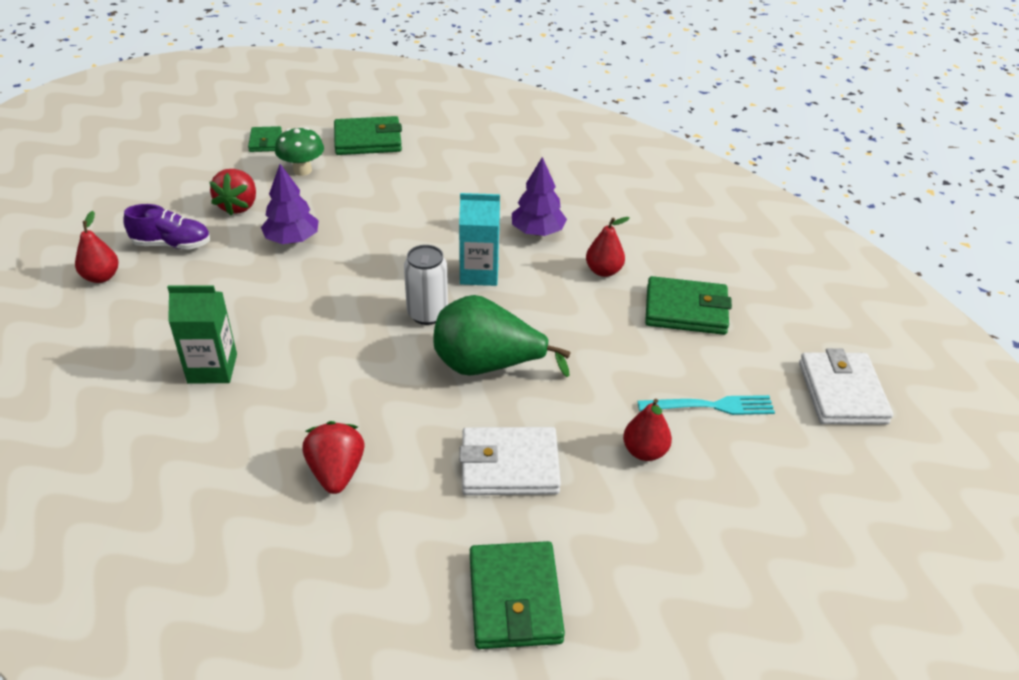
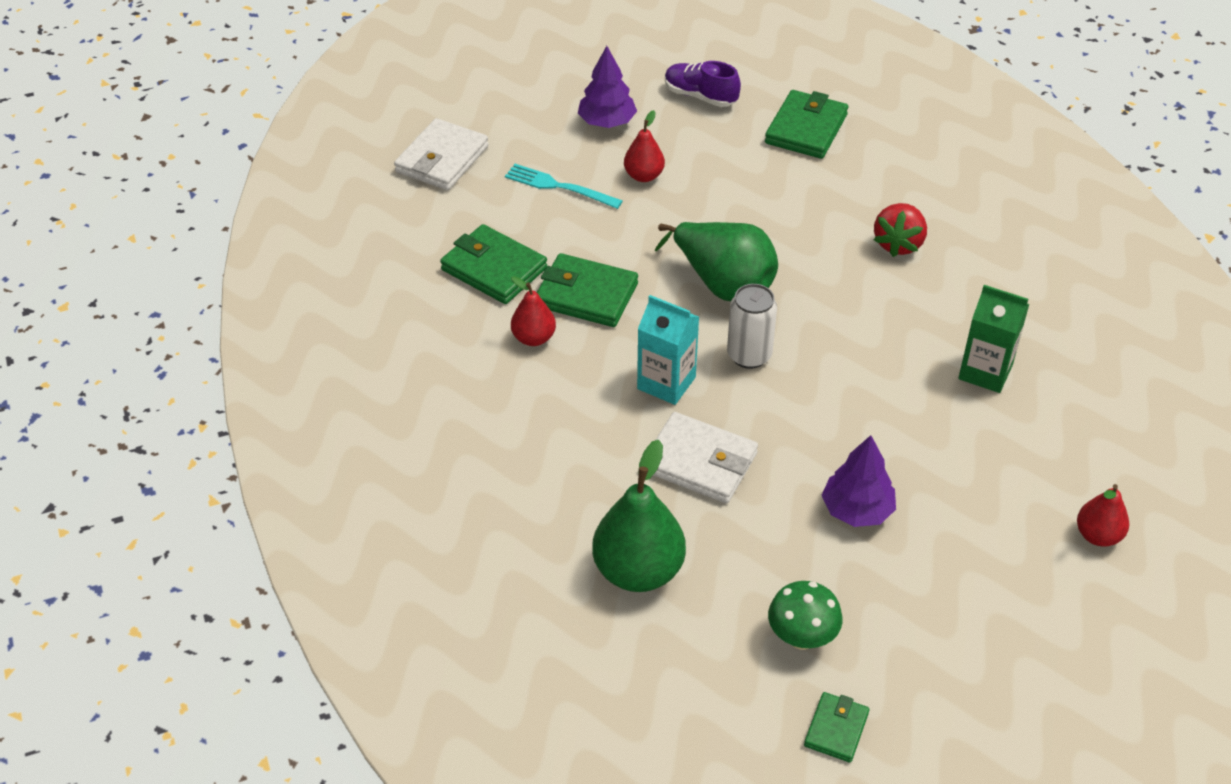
camera: 150 degrees left, 5 degrees up
purple shoe [123,204,210,250] -> purple shoe moved to [665,61,741,107]
red strawberry [209,169,256,216] -> none
green wallet [334,116,402,155] -> green wallet moved to [537,253,638,327]
white wallet [459,427,561,495] -> white wallet moved to [653,412,758,504]
purple tree [512,157,567,236] -> purple tree moved to [578,46,637,128]
none -> green pear [592,440,686,592]

